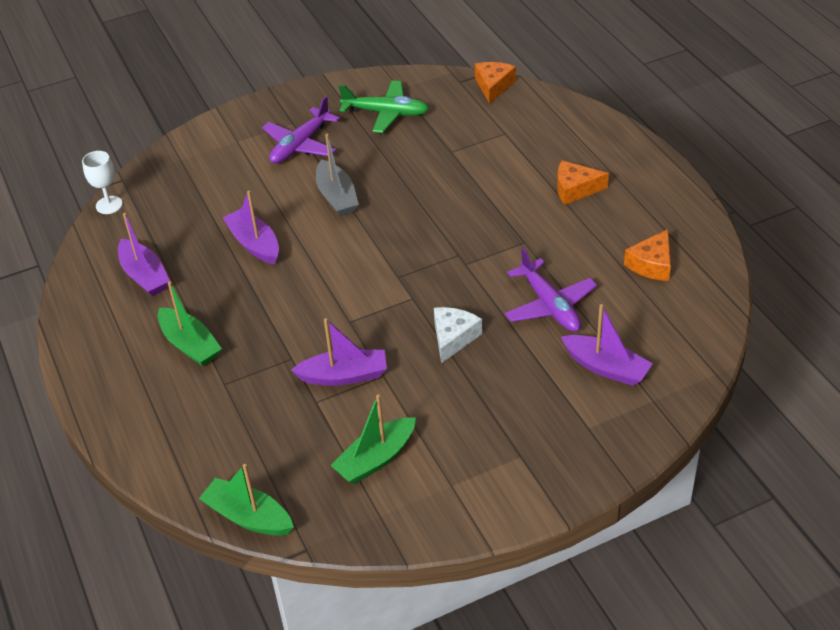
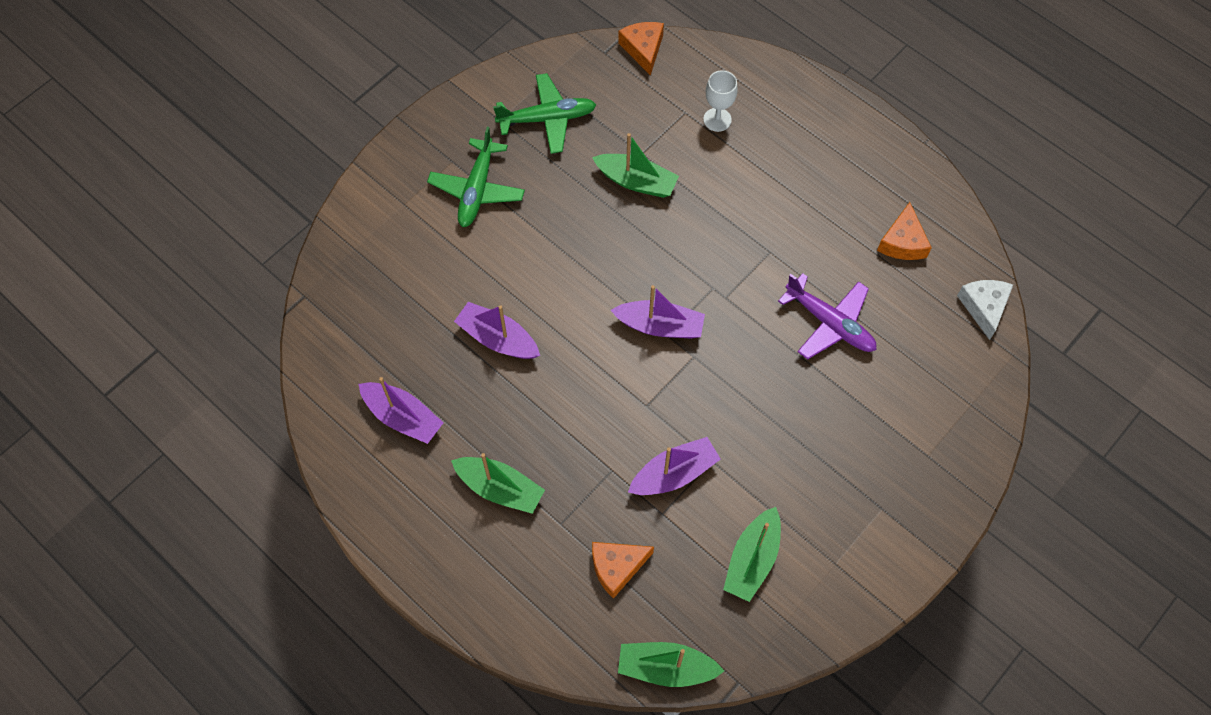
camera: 25 degrees left, 20 degrees up
white goblet [82,151,123,214] -> white goblet moved to [704,70,738,132]
purple plane [262,96,340,164] -> green plane [427,127,525,227]
grey boat [316,134,359,216] -> none
white cheese [434,307,482,364] -> white cheese moved to [957,280,1013,340]
orange cheese [557,160,609,205] -> orange cheese moved to [592,542,654,599]
purple boat [561,304,653,386] -> purple boat moved to [611,285,705,338]
none -> green boat [592,133,679,198]

